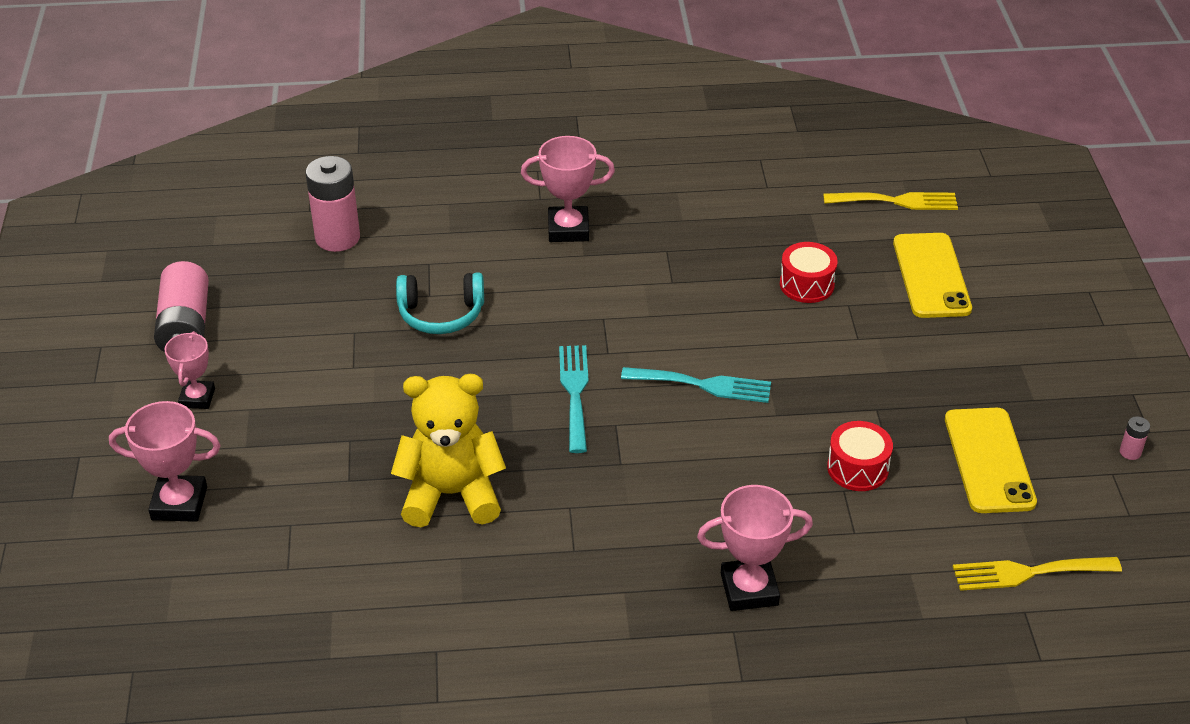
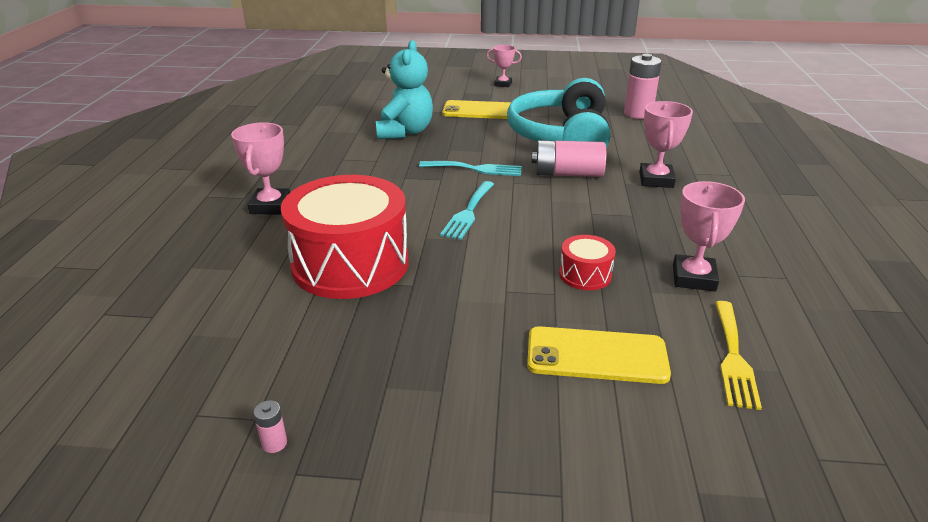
camera: 100 degrees right, 10 degrees down
pink trophy [109,401,221,522] -> pink trophy moved to [673,181,745,291]
pink battery [154,261,209,352] -> pink battery moved to [532,140,606,177]
yellow teddy bear [391,374,506,527] -> turquoise teddy bear [376,40,433,139]
turquoise headphones [396,272,484,334] -> turquoise headphones [507,78,610,148], size x1.98
red drum [827,421,893,491] -> red drum [281,175,409,299], size x2.29
yellow phone [945,408,1037,513] -> yellow phone moved to [442,100,511,119]
yellow fork [953,557,1122,591] -> none

